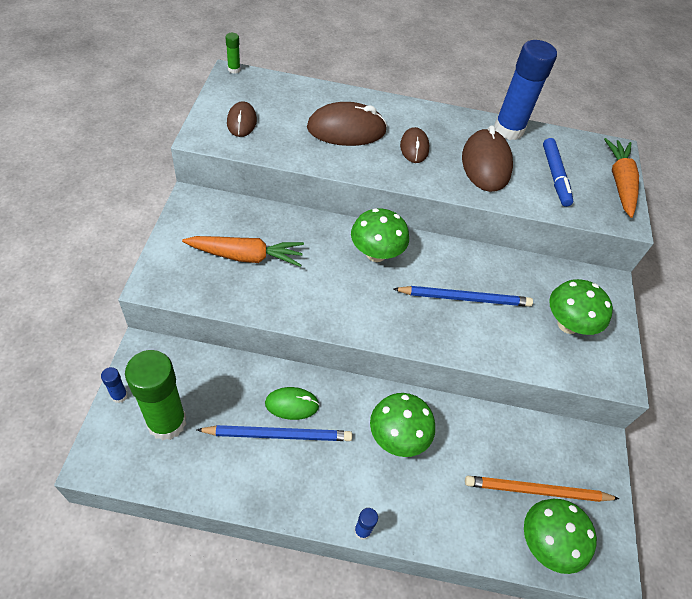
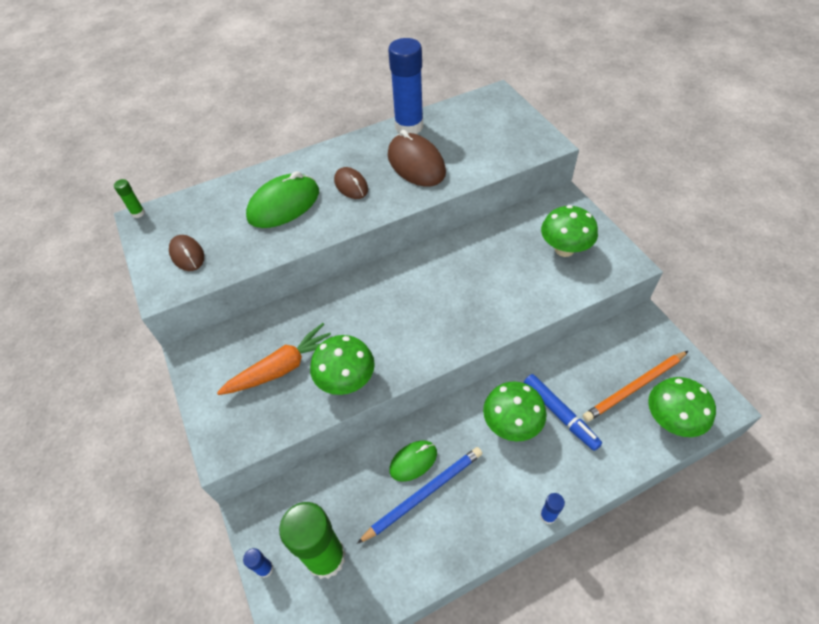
camera: 25 degrees left, 0 degrees up
brown mouse [307,102,387,146] -> green mouse [246,171,319,228]
green mushroom [351,208,409,262] -> green mushroom moved to [310,335,375,395]
blue pencil [393,286,533,307] -> none
blue marker [543,138,573,207] -> blue marker moved to [524,374,602,451]
orange carrot [604,138,639,218] -> none

